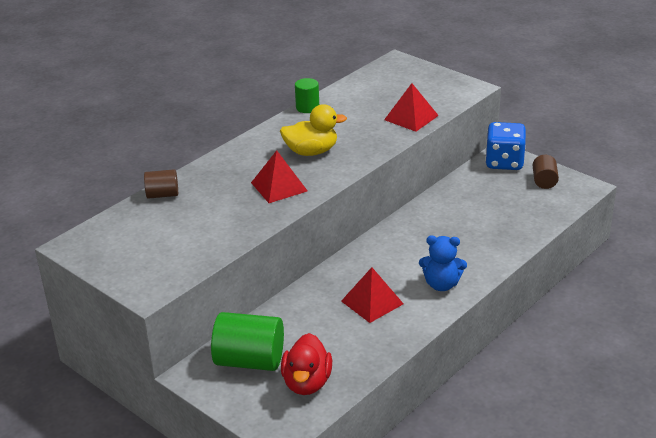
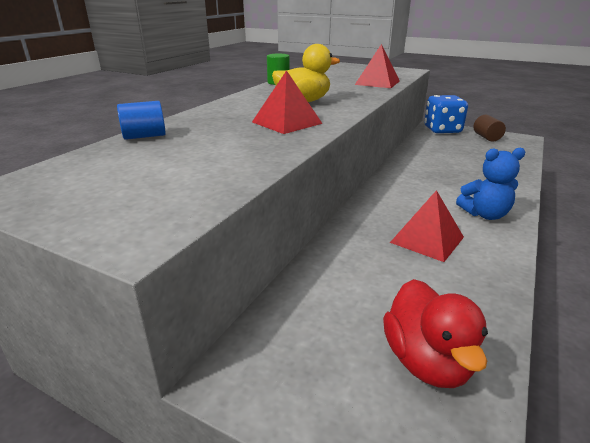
camera: 15 degrees left, 5 degrees down
brown cylinder [144,169,178,199] -> blue cylinder [117,101,166,140]
green cylinder [211,312,284,371] -> none

